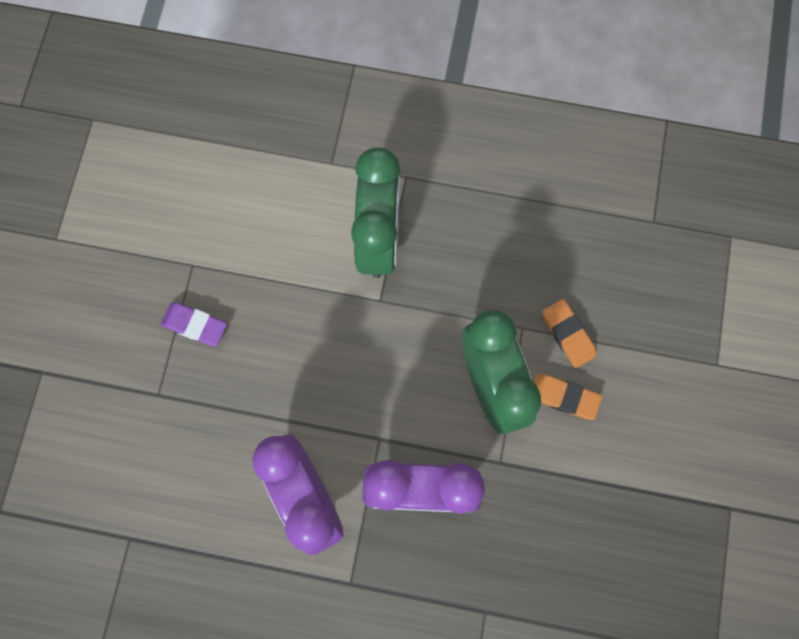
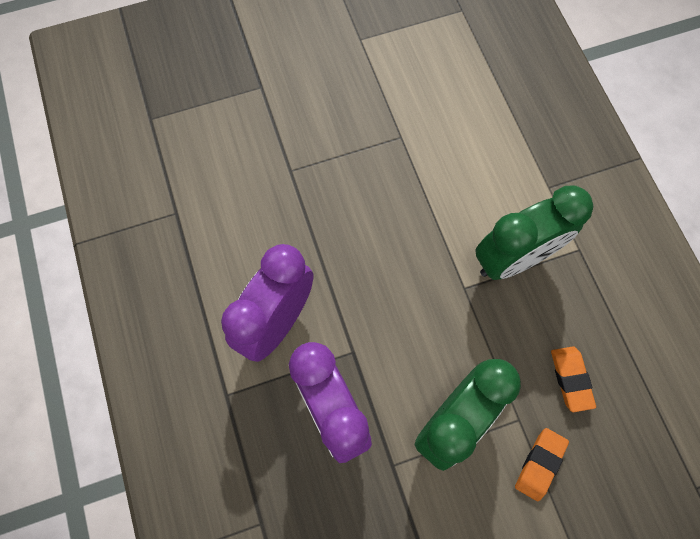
camera: 60 degrees right, 5 degrees down
purple eraser [161,302,227,347] -> none
orange eraser [534,374,602,420] -> orange eraser moved to [551,346,596,412]

